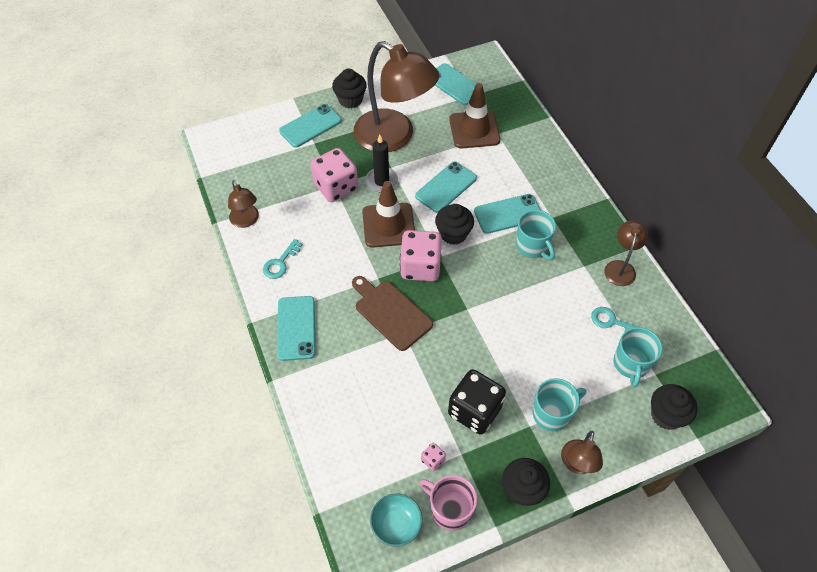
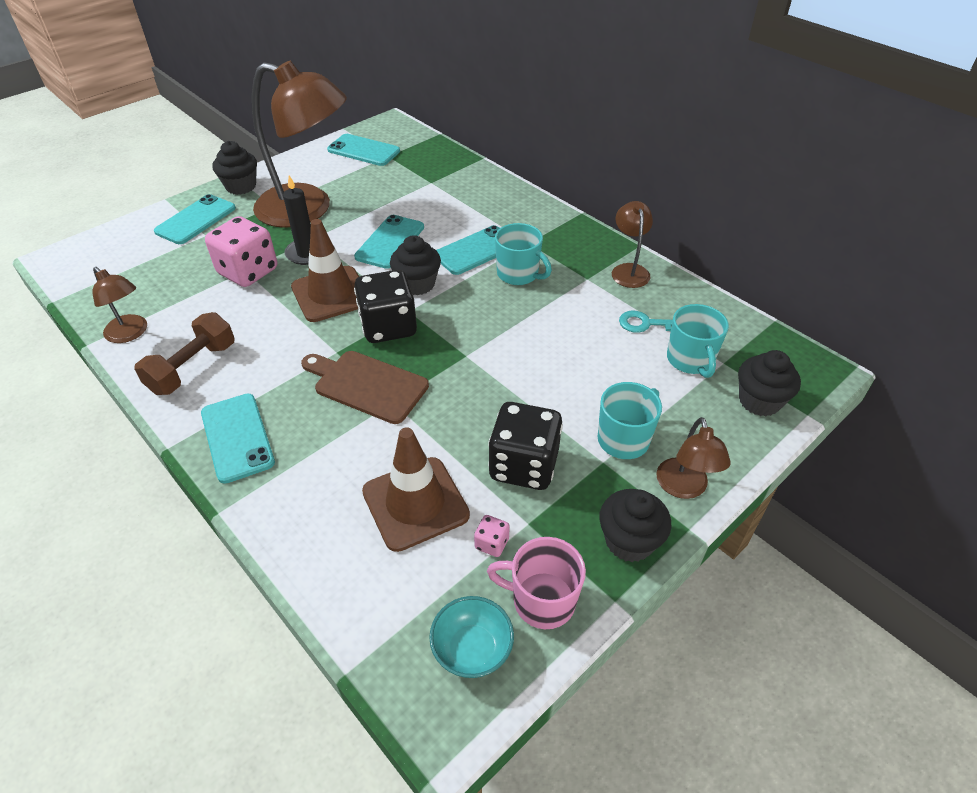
camera: 20 degrees left, 10 degrees down
turquoise key [263,239,303,279] -> brown dumbbell [134,312,235,395]
pink dice [400,230,442,281] -> black dice [354,270,417,343]
brown traffic cone [449,83,500,149] -> brown traffic cone moved to [362,427,470,552]

